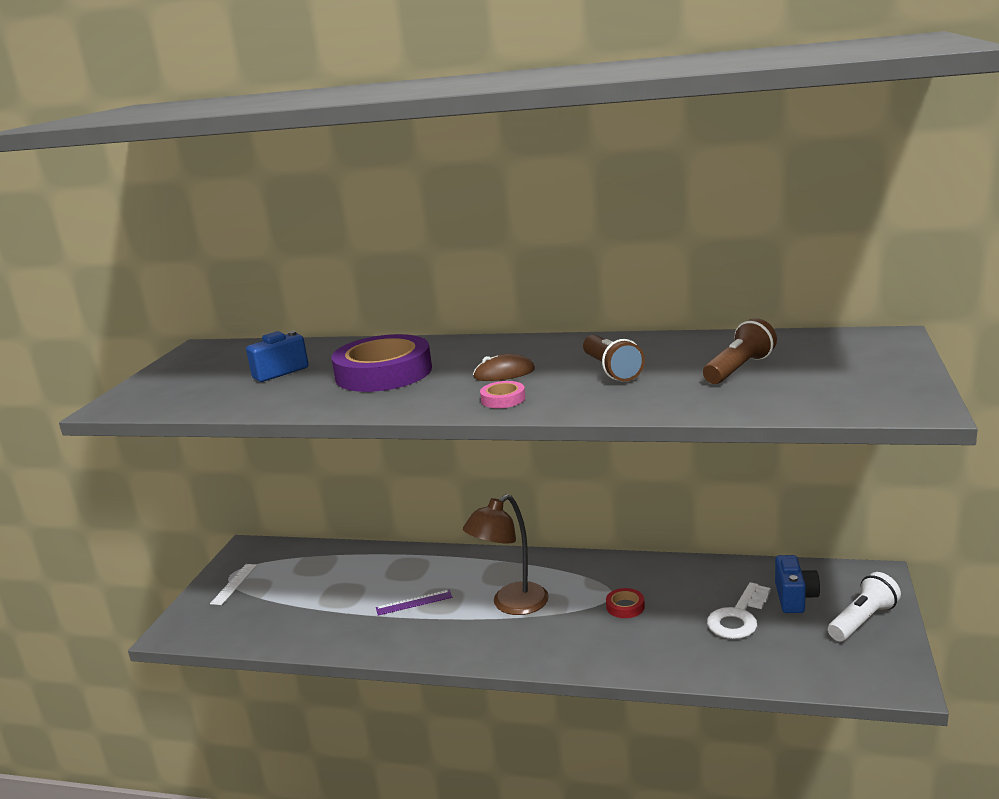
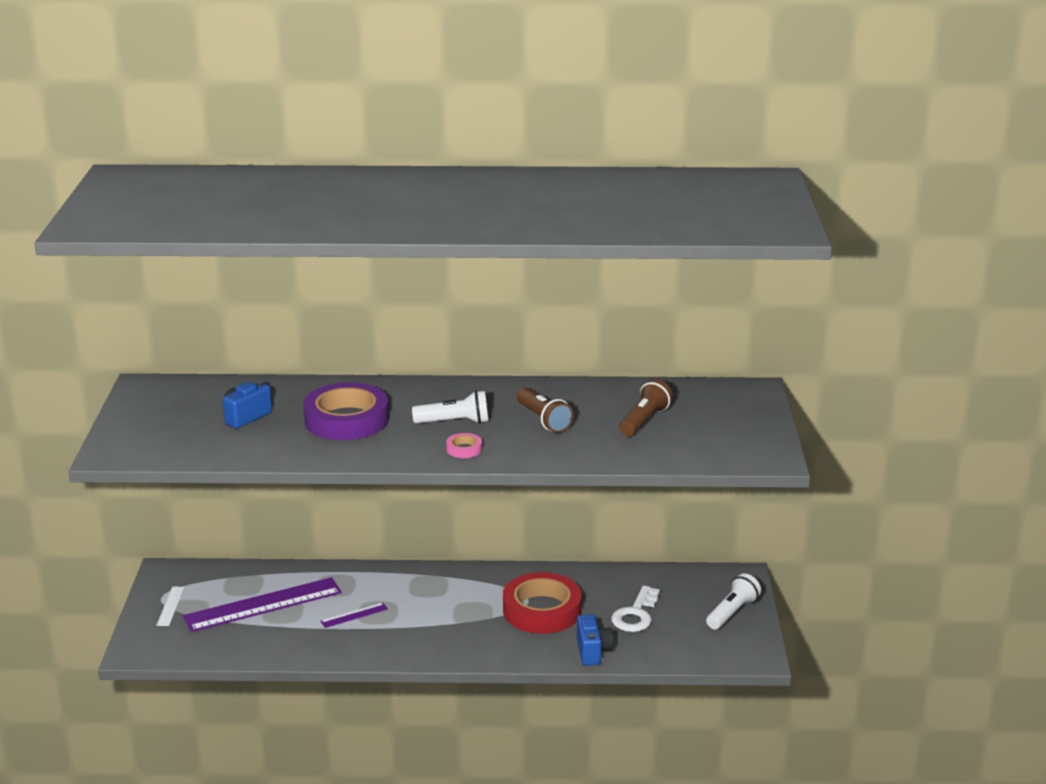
camera: 15 degrees left, 5 degrees up
brown lamp [463,494,549,615] -> none
brown mouse [473,354,535,381] -> white flashlight [412,390,489,424]
red tape [606,588,645,618] -> red tape [503,572,582,634], size x2.42
blue camera [775,555,820,613] -> blue camera moved to [577,614,614,666]
none -> purple ruler [183,577,342,632]

